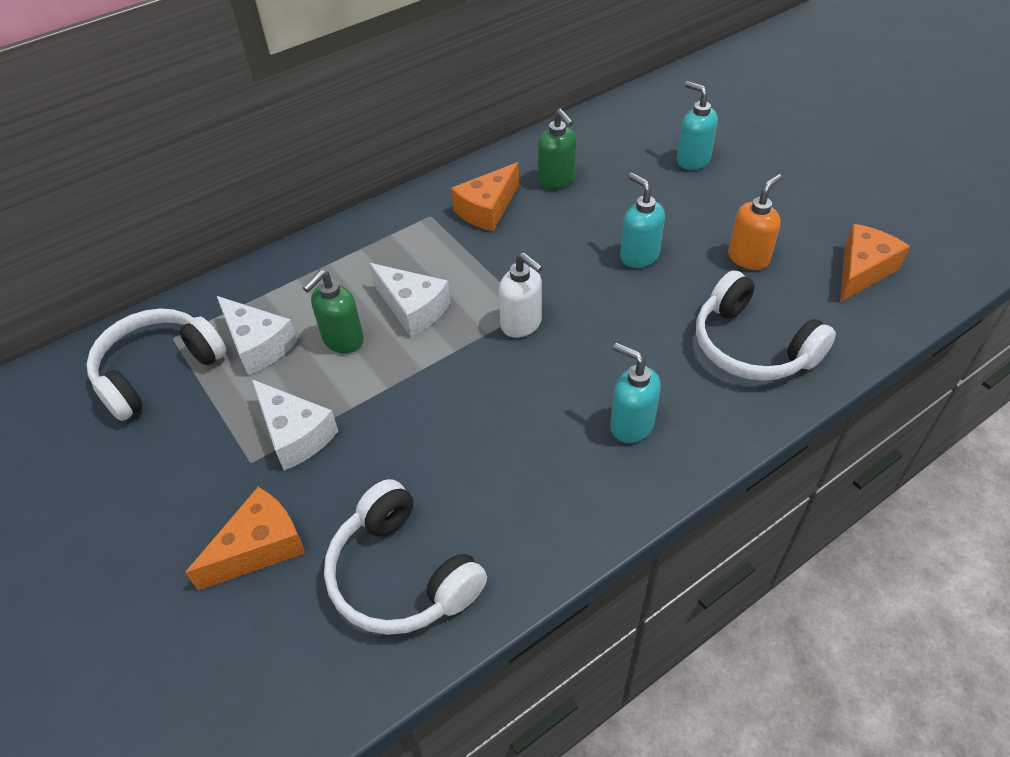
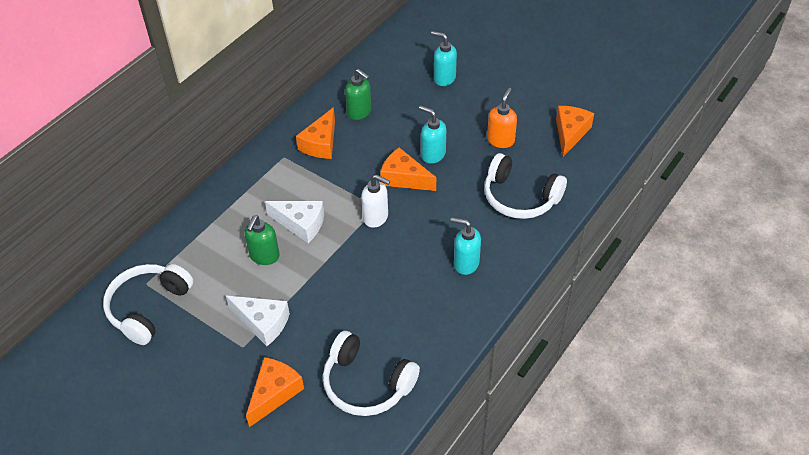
camera: 20 degrees left, 0 degrees up
white cheese [217,296,297,375] -> none
none -> orange cheese [380,147,436,191]

